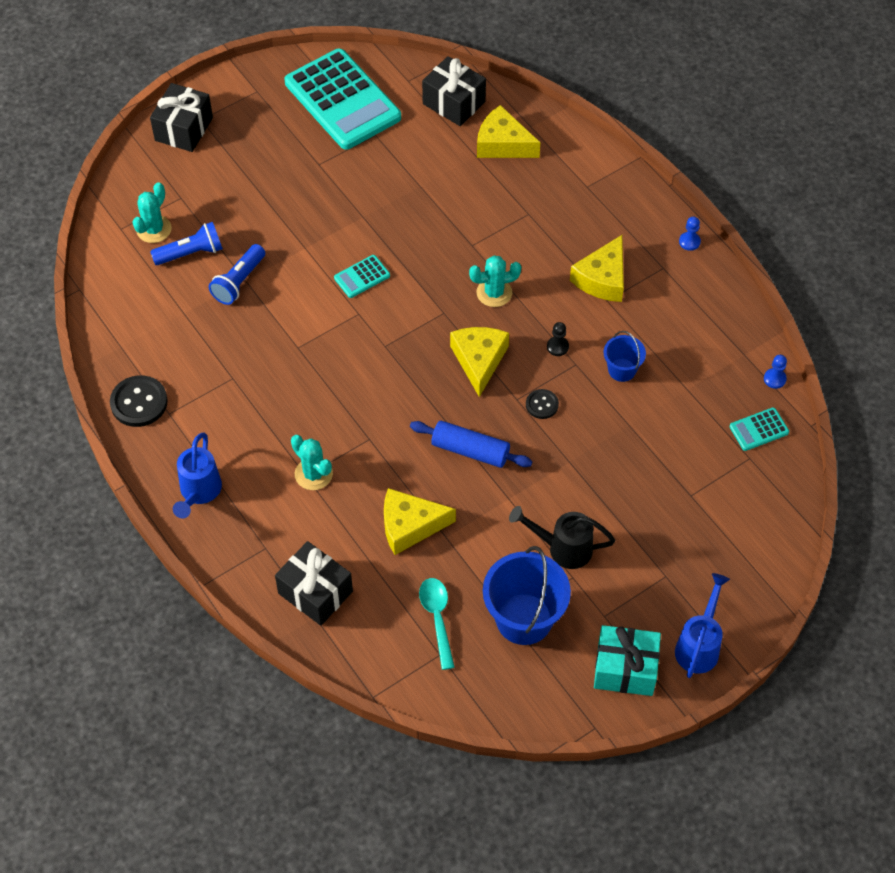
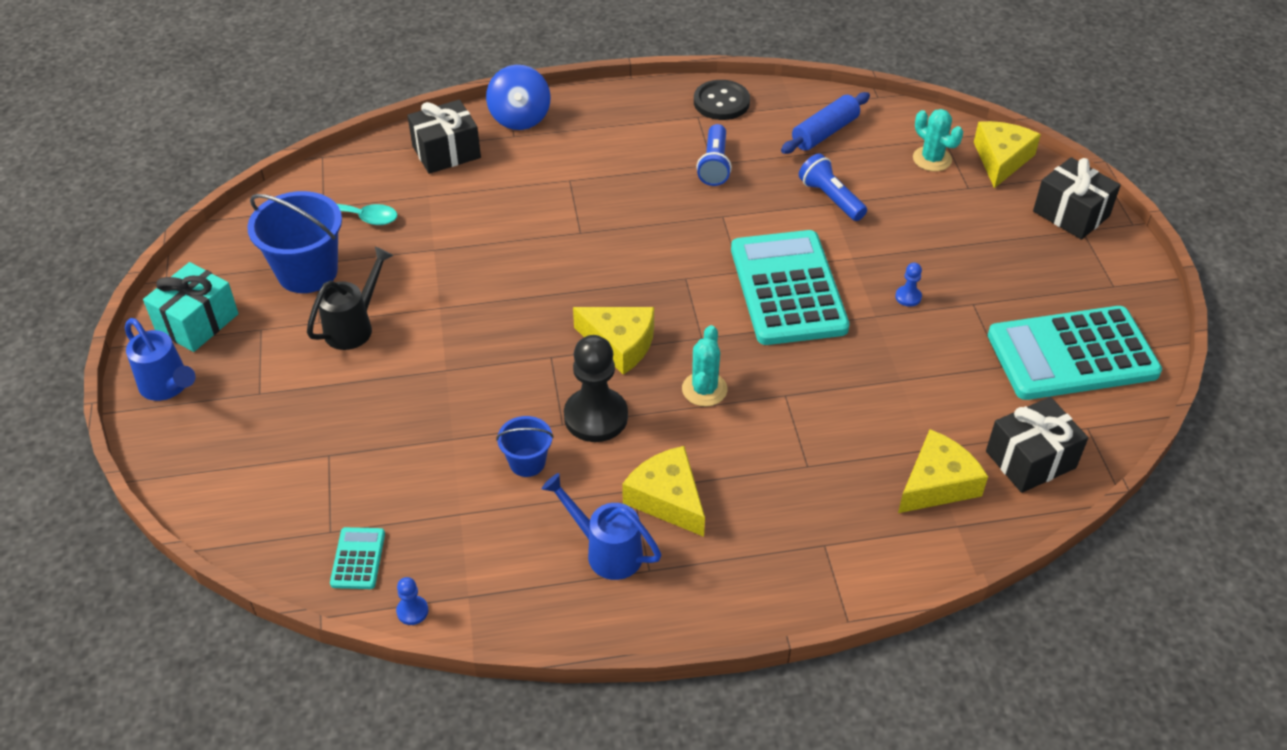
camera: 115 degrees right, 10 degrees down
blue flashlight [150,222,223,265] -> blue flashlight moved to [696,124,732,186]
blue watering can [173,433,222,518] -> blue watering can moved to [542,473,661,580]
turquoise cactus [291,435,333,490] -> none
turquoise calculator [334,255,390,298] -> turquoise calculator [731,230,850,345], size x2.43
yellow cheese [384,488,456,555] -> yellow cheese moved to [974,121,1041,188]
blue rolling pin [410,421,532,468] -> blue rolling pin moved to [781,92,870,154]
black button [526,389,559,419] -> none
black pawn [547,322,569,356] -> black pawn [564,335,628,442], size x2.29
blue pawn [679,217,701,251] -> blue pawn moved to [895,263,922,307]
none -> blue spinning top [486,65,551,130]

